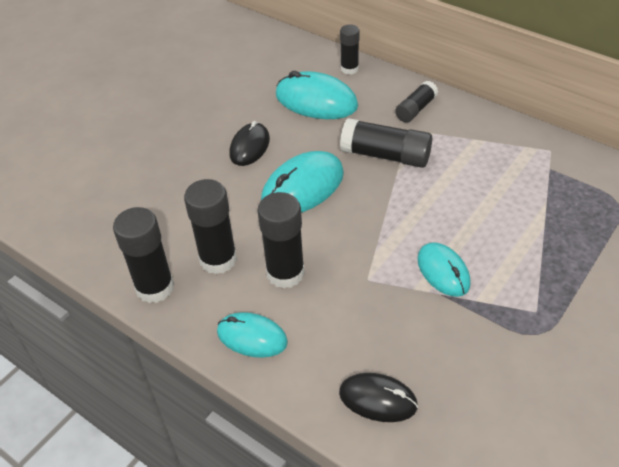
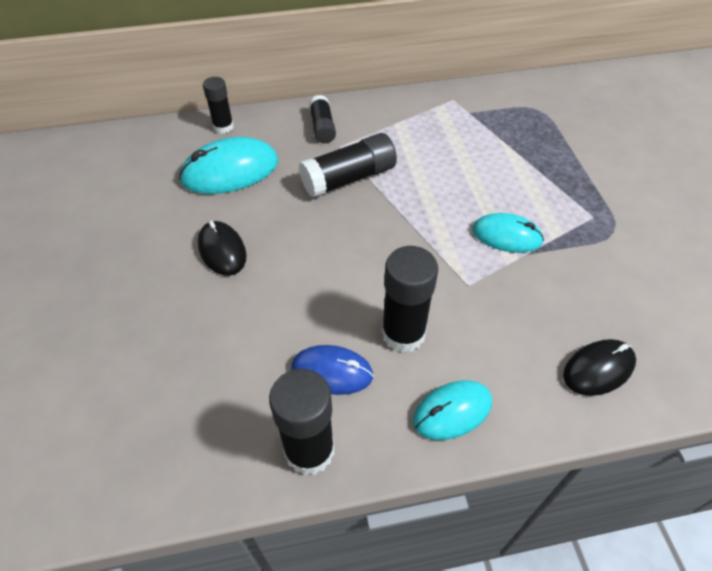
camera: 50 degrees left, 5 degrees up
black glue stick [184,179,237,274] -> blue mouse [291,345,374,395]
turquoise mouse [261,151,344,213] -> none

